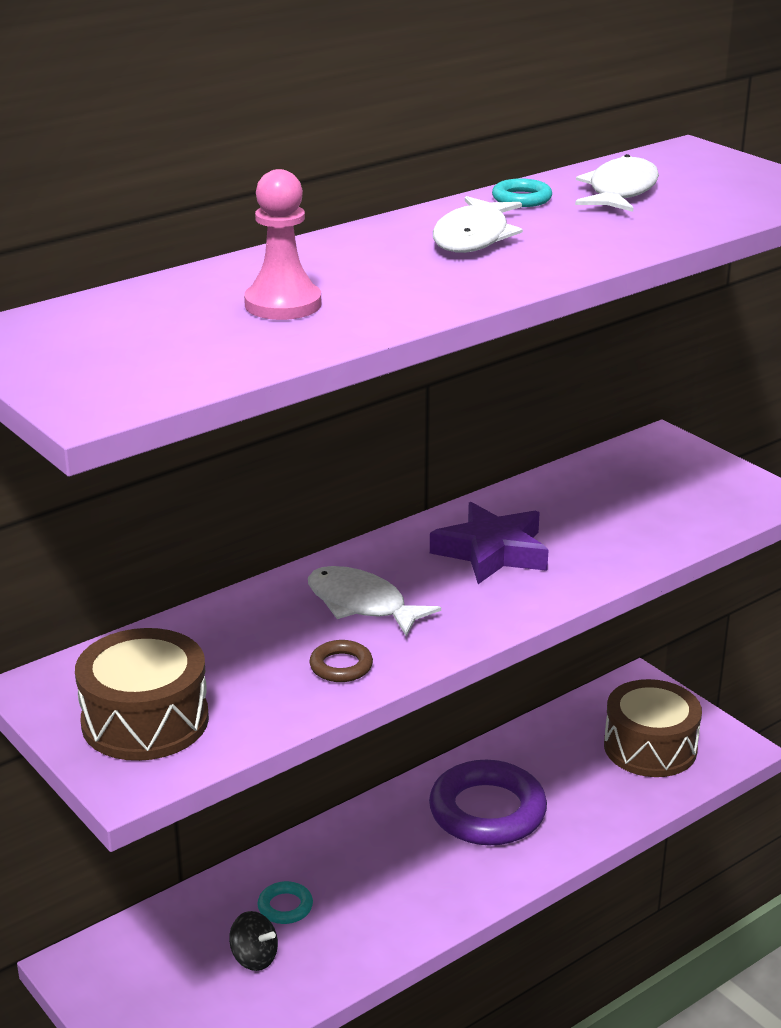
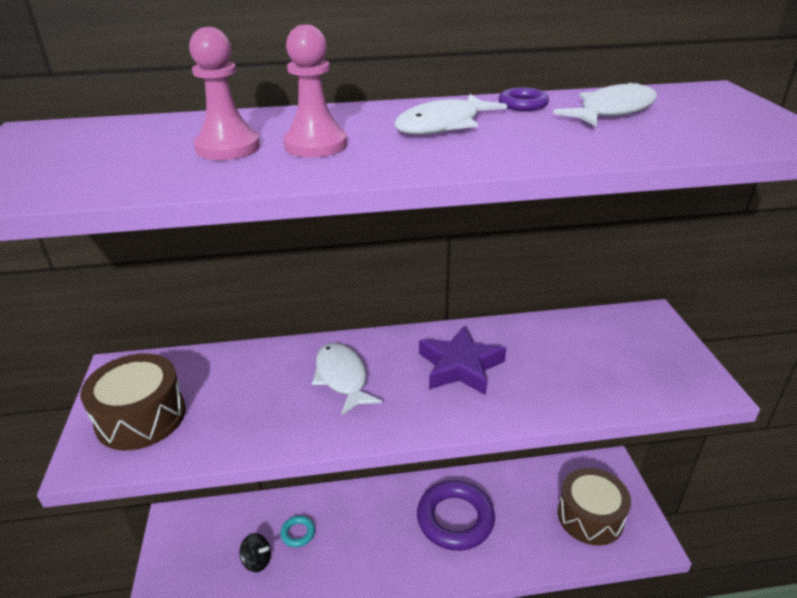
camera: 30 degrees right, 5 degrees up
black spinning top [229,911,278,971] -> black spinning top turned 45 degrees counterclockwise [240,533,271,572]
brown ring [309,640,373,682] -> none
turquoise ring [492,178,552,207] -> purple ring [498,88,549,111]
none -> pink pawn [283,25,347,158]

